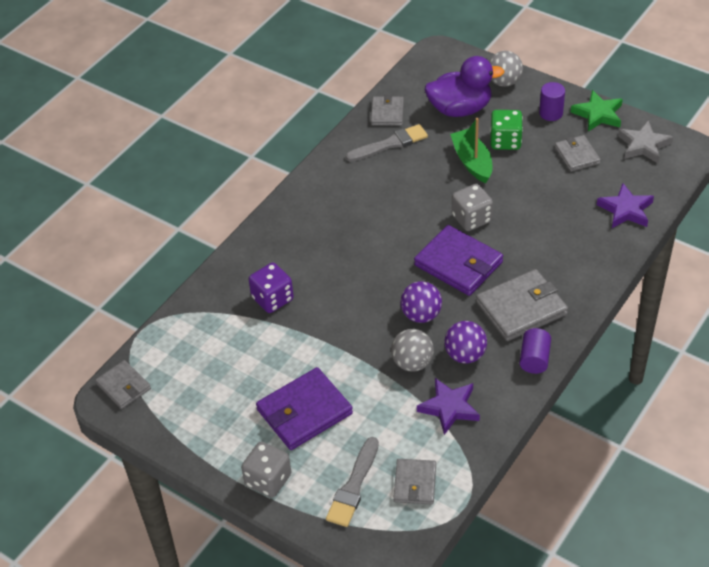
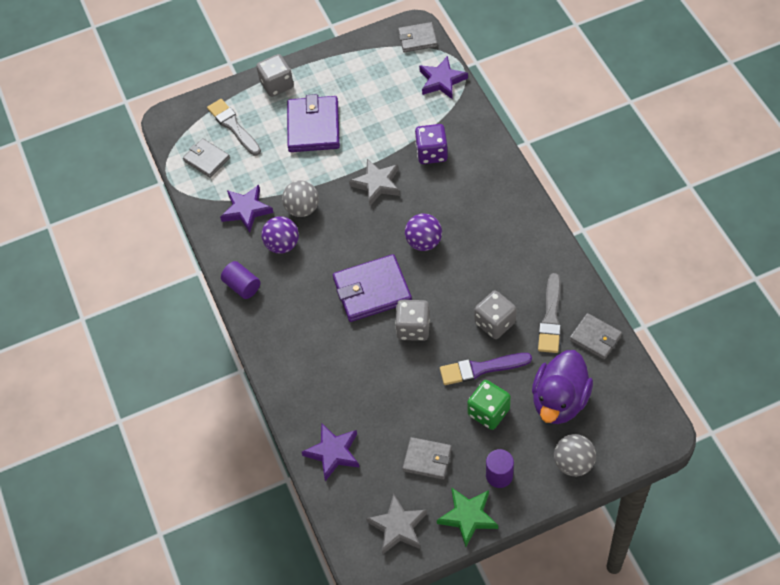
camera: 125 degrees right, 10 degrees up
purple ball [400,281,442,323] -> purple ball moved to [405,214,442,251]
green boat [450,118,493,183] -> purple brush [440,353,532,385]
grey wallet [476,269,568,341] -> none
none -> grey star [349,159,400,206]
none -> purple star [419,56,468,99]
none -> grey dice [474,291,517,339]

